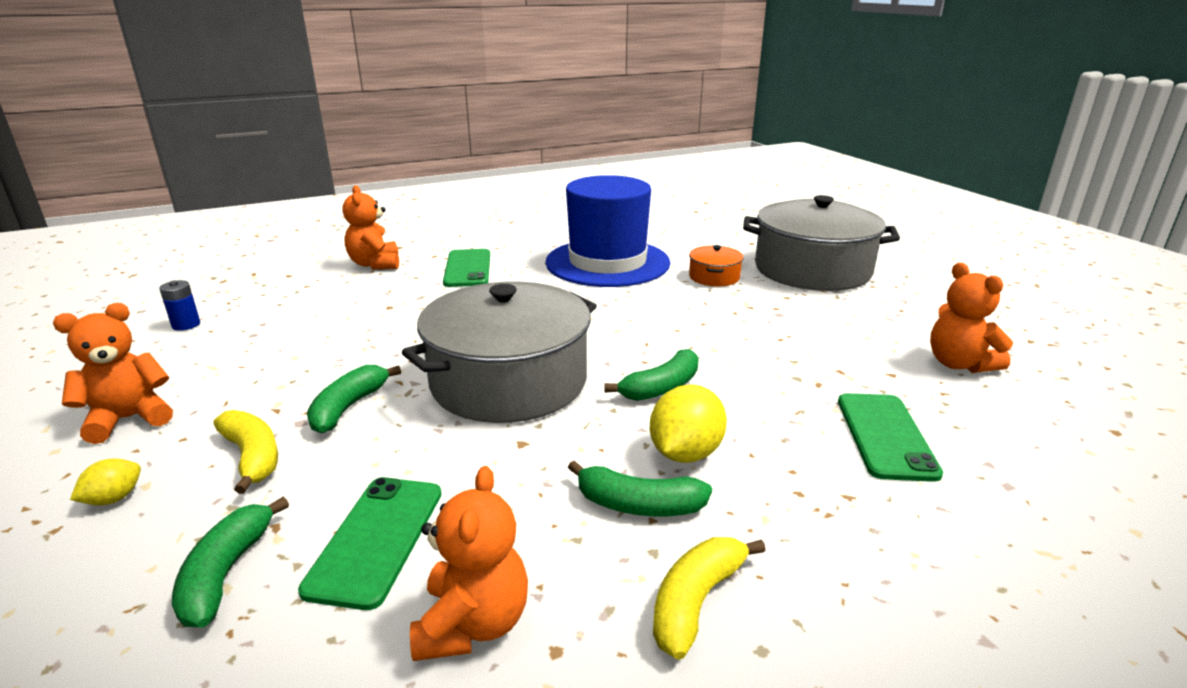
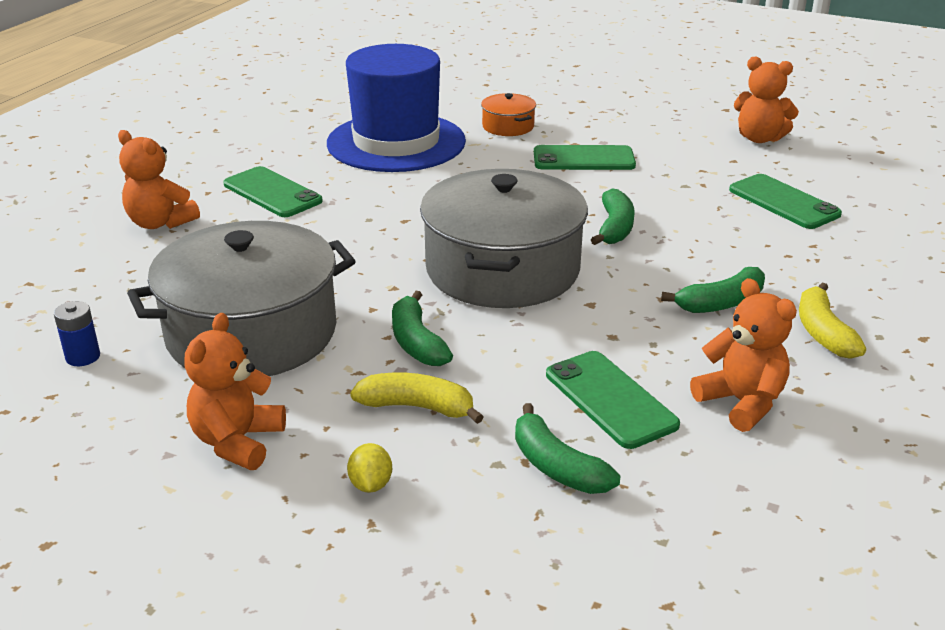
camera: 40 degrees left, 5 degrees up
yellow lemon [650,385,727,463] -> none
grey pot [743,195,900,291] -> grey pot moved to [127,221,356,376]
none -> green phone [534,145,636,170]

